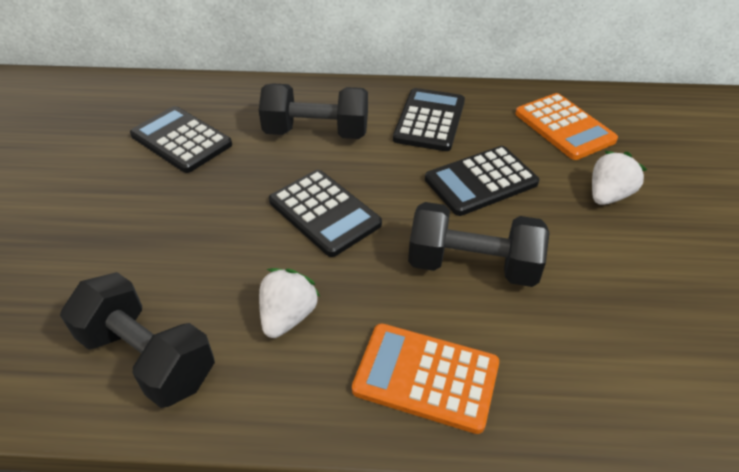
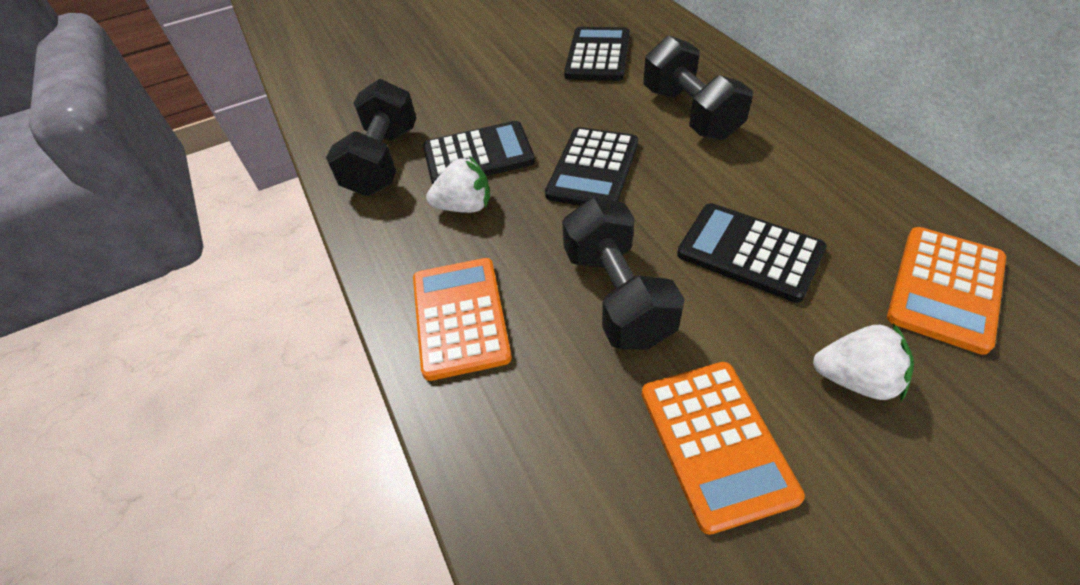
camera: 65 degrees right, 5 degrees up
black calculator [393,88,465,151] -> black calculator moved to [423,121,535,185]
none -> orange calculator [642,362,805,535]

